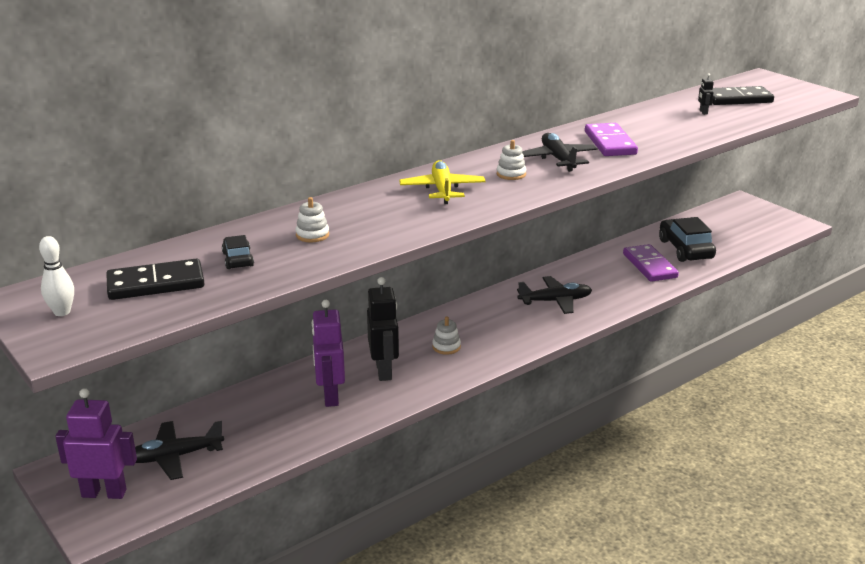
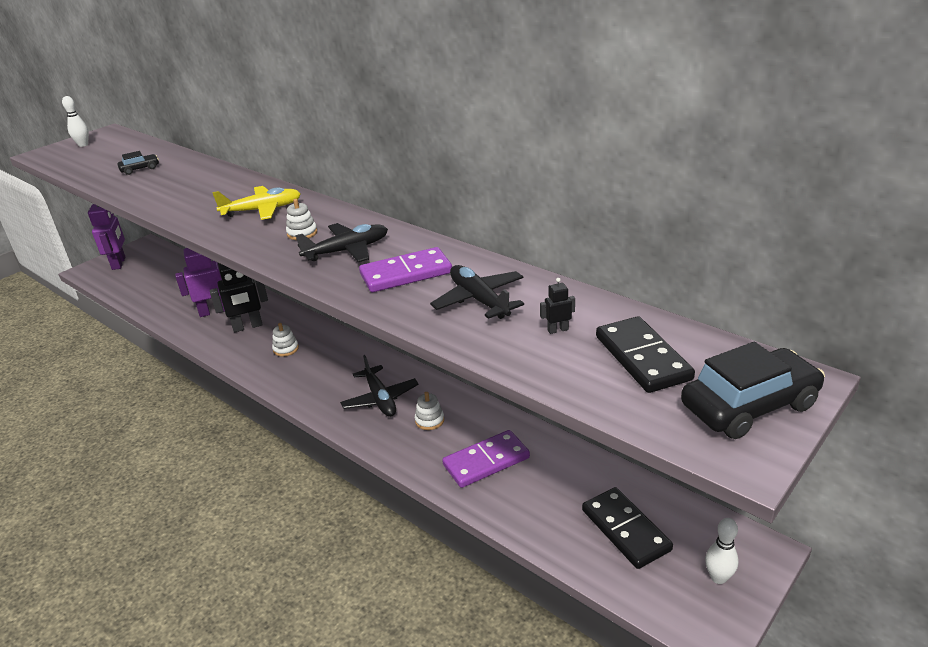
camera: 80 degrees right, 5 degrees up
black domino [106,259,205,300] -> black domino moved to [582,487,673,569]
black plane [135,421,224,480] -> black plane moved to [430,265,524,319]
white stacking toy [295,197,329,242] -> white stacking toy moved to [415,392,444,430]
black car [659,217,716,262] -> black car moved to [681,342,825,439]
none -> white bowling pin [705,518,739,584]

